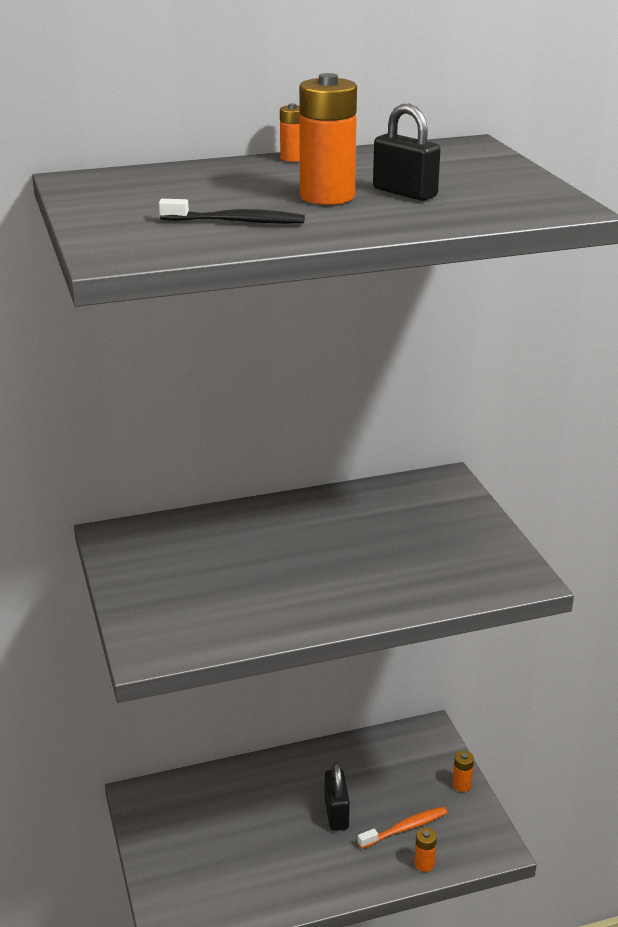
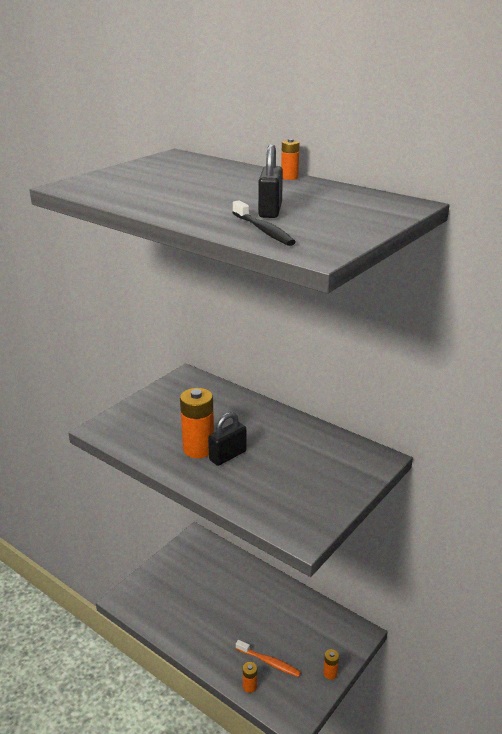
camera: 55 degrees right, 0 degrees up
black toothbrush [159,199,305,224] -> black toothbrush moved to [232,200,296,246]
orange battery [299,73,357,205] -> orange battery moved to [180,388,214,458]
black padlock [324,762,350,831] -> black padlock moved to [208,412,247,466]

